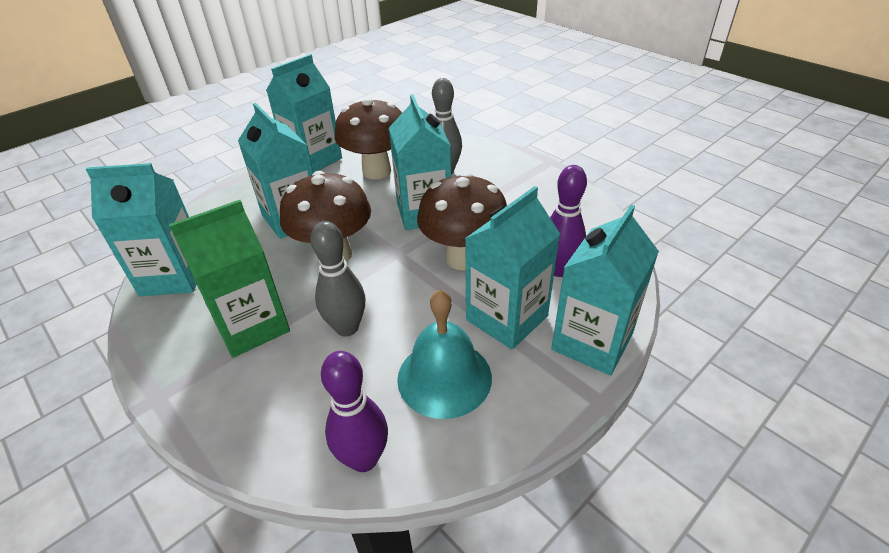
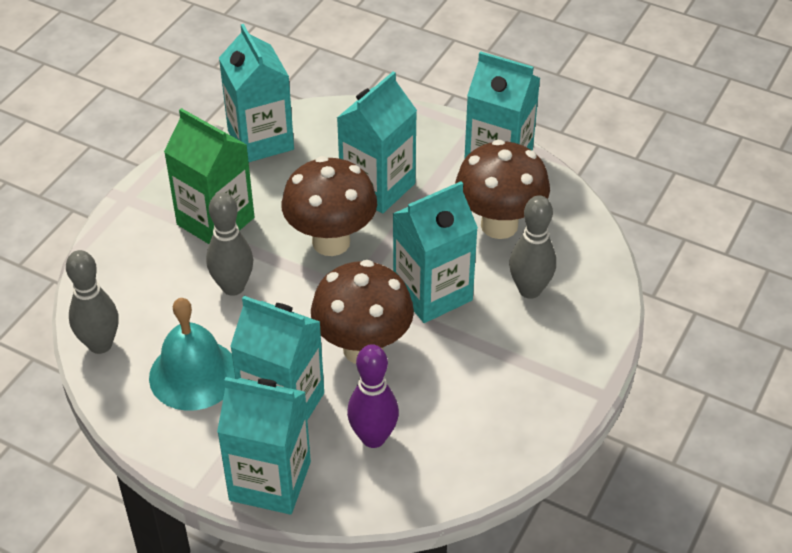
camera: 70 degrees right, 5 degrees up
purple bowling pin [321,351,388,472] -> grey bowling pin [66,250,119,354]

